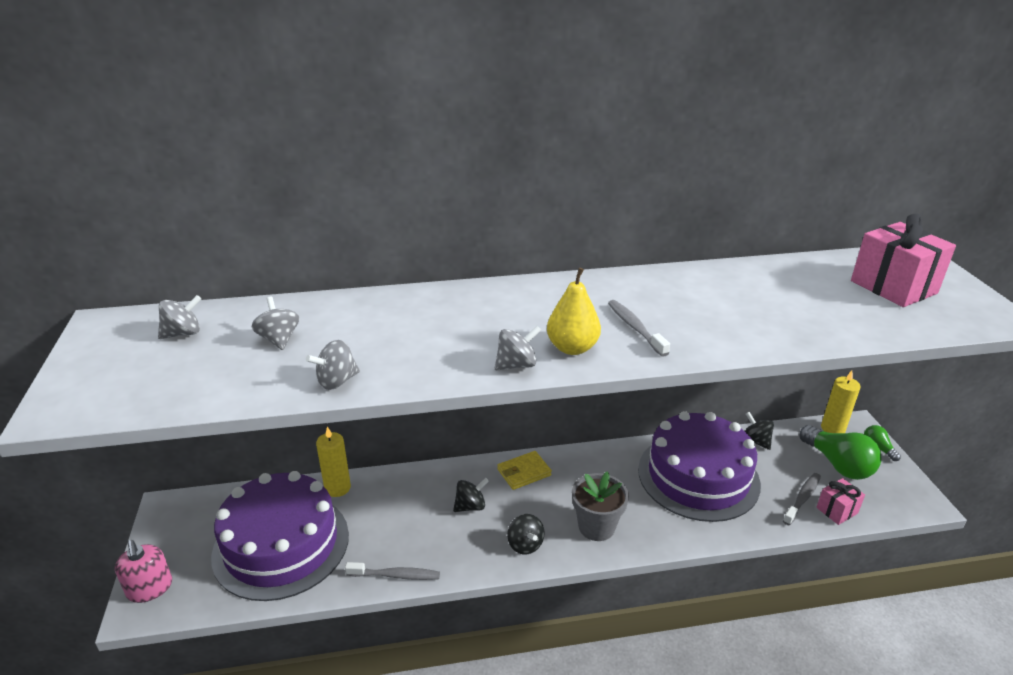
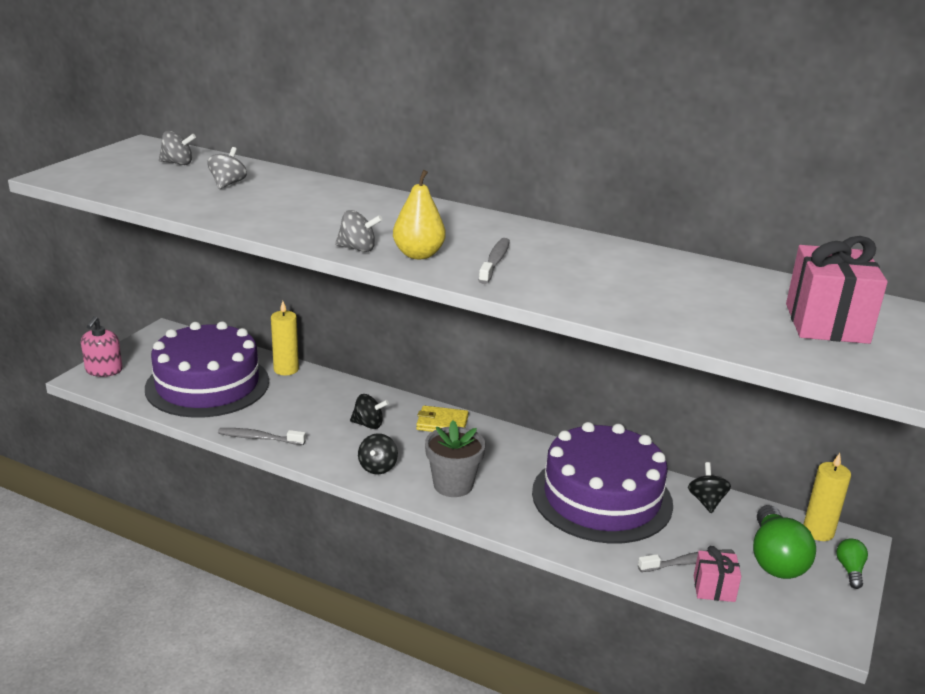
camera: 35 degrees right, 5 degrees down
grey spinning top [306,340,360,390] -> none
grey toothbrush [345,562,440,580] -> grey toothbrush turned 150 degrees clockwise [218,428,306,445]

